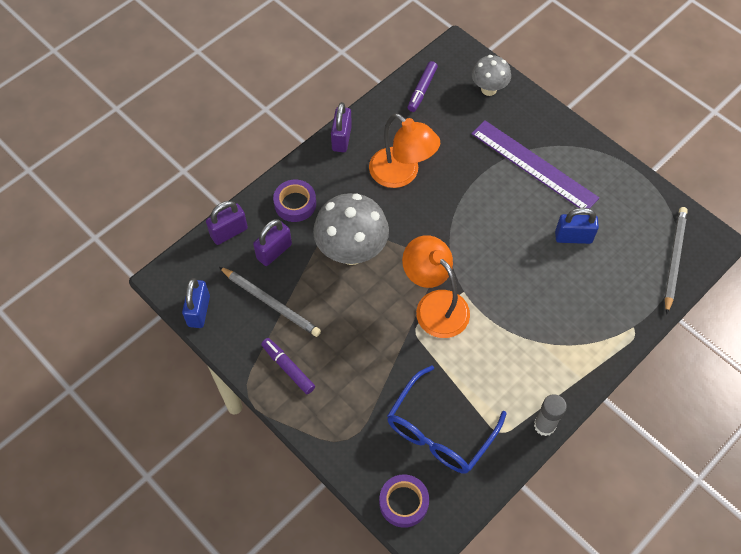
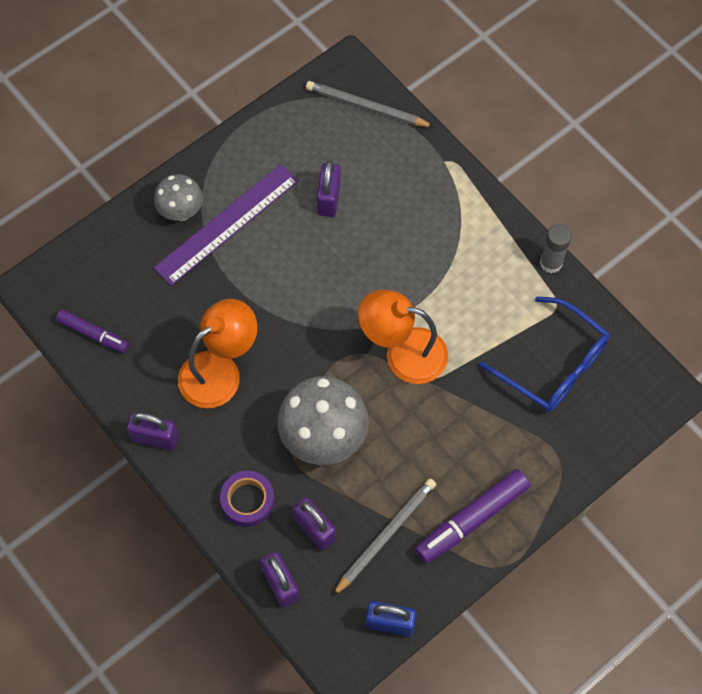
camera: 85 degrees left, 5 degrees up
purple marker [261,338,315,394] -> purple marker [415,469,530,564], size x1.60
purple tape [379,474,429,528] -> none
orange lamp [402,235,470,338] -> orange lamp turned 45 degrees clockwise [358,290,448,384]
grey mushroom [472,55,511,96] -> grey mushroom moved to [154,174,203,221]
blue padlock [555,208,599,244] -> purple padlock [317,160,341,217]

